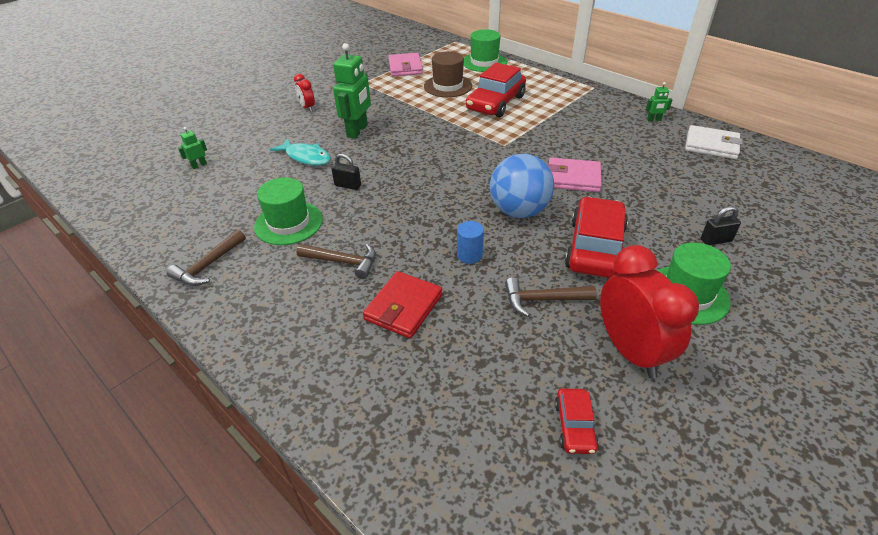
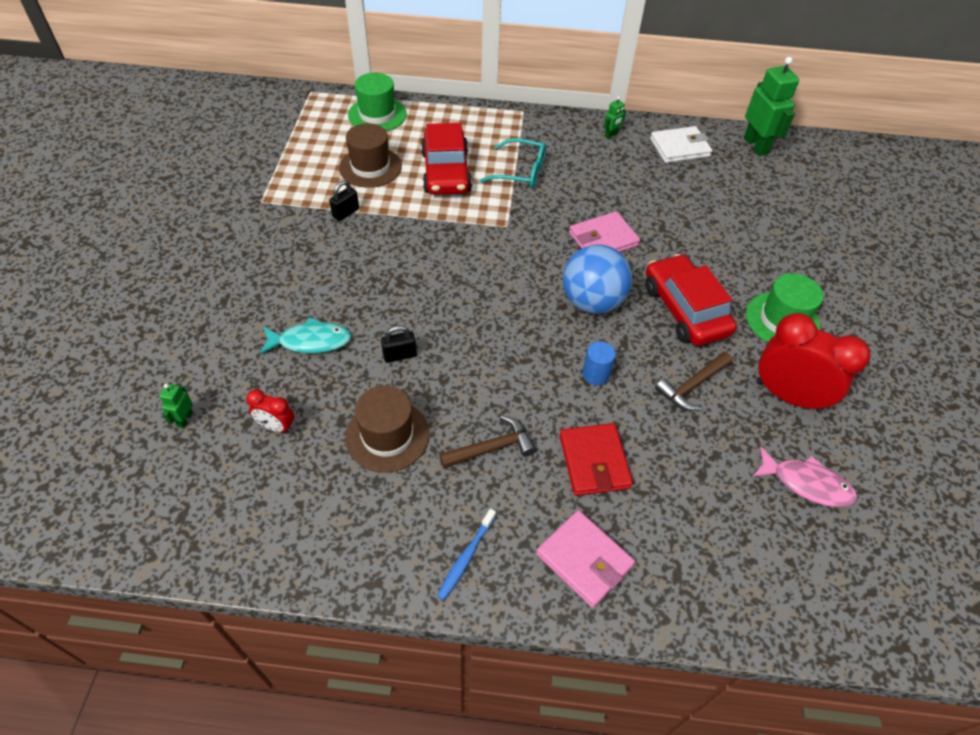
camera: 40 degrees left, 10 degrees up
brown hammer [166,230,246,286] -> none
green hat [254,177,323,245] -> brown hat [345,386,429,473]
red clock [294,74,315,112] -> red clock moved to [246,389,294,433]
green robot [333,43,371,139] -> green robot moved to [744,57,799,156]
pink wallet [388,53,423,76] -> pink wallet moved to [536,510,635,608]
red car [555,389,599,454] -> pink fish [752,446,857,507]
black padlock [701,206,741,245] -> black padlock moved to [329,180,359,221]
none -> blue toothbrush [437,509,496,600]
none -> turquoise glasses [480,138,546,188]

